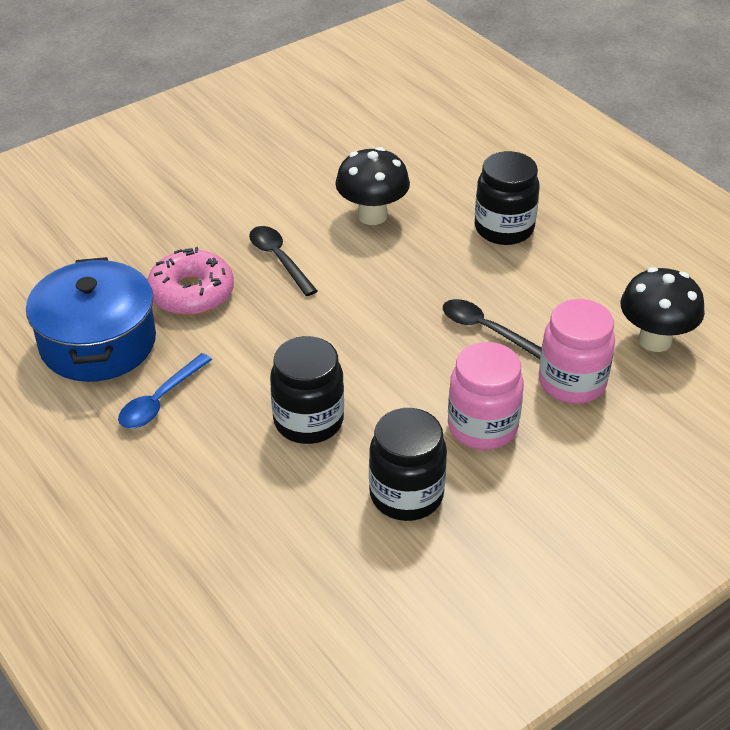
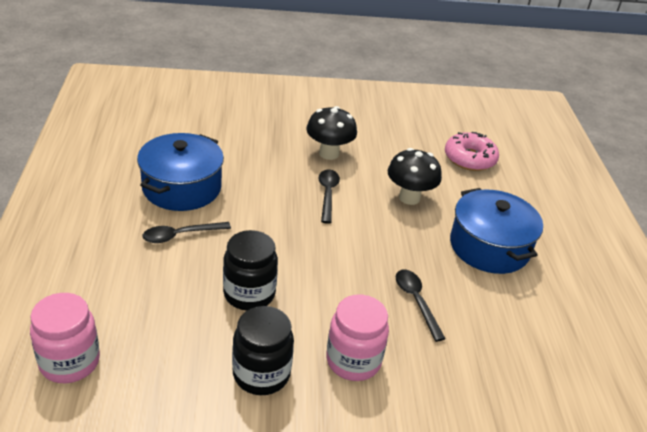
camera: 30 degrees right, 5 degrees down
blue spoon [118,353,212,428] -> black spoon [142,222,231,243]
pink donut [147,247,234,315] -> pink donut moved to [445,132,499,171]
black jar [475,151,540,245] -> blue pot [450,188,543,274]
pink jar [539,299,615,404] -> pink jar moved to [30,293,100,383]
black mushroom [621,267,705,352] -> black mushroom moved to [306,106,357,160]

